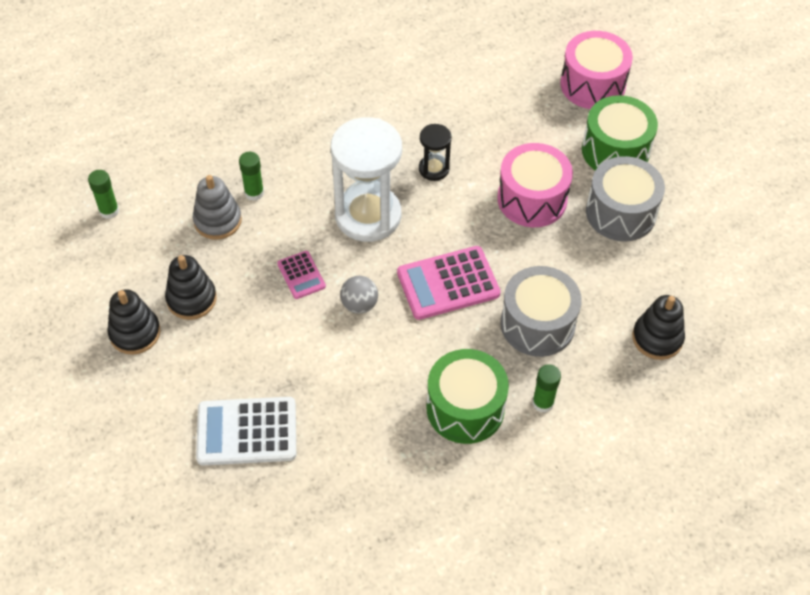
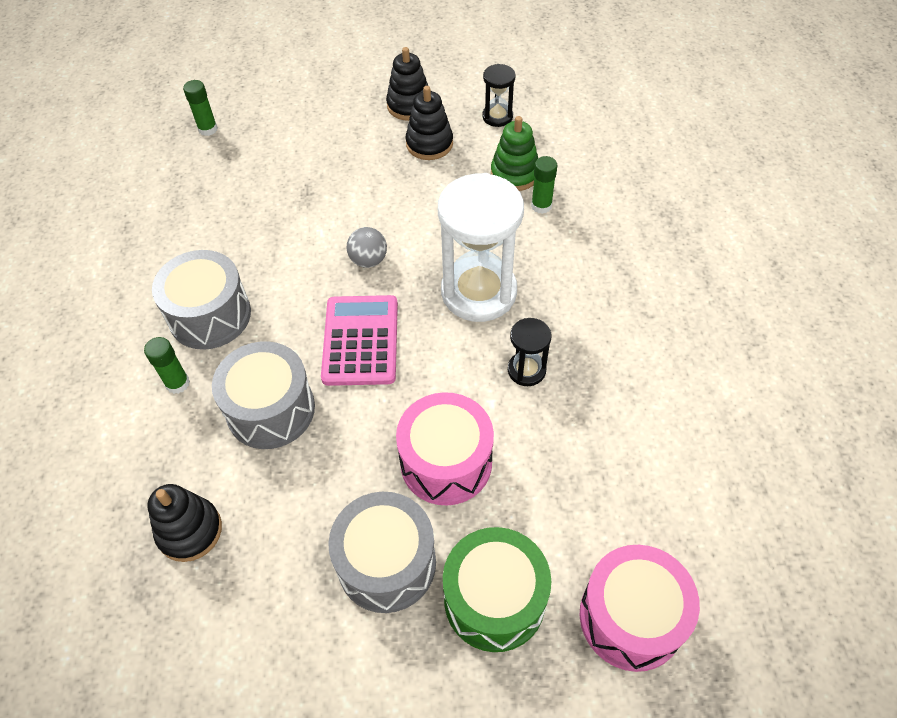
camera: 110 degrees right, 0 degrees up
green glue stick [88,170,119,219] -> green glue stick moved to [183,80,218,136]
grey stacking toy [193,175,242,240] -> green stacking toy [491,116,538,191]
white calculator [196,397,296,465] -> none
pink calculator [277,251,326,299] -> none
green drum [427,349,509,444] -> grey drum [152,250,251,350]
none -> black hourglass [482,64,516,127]

